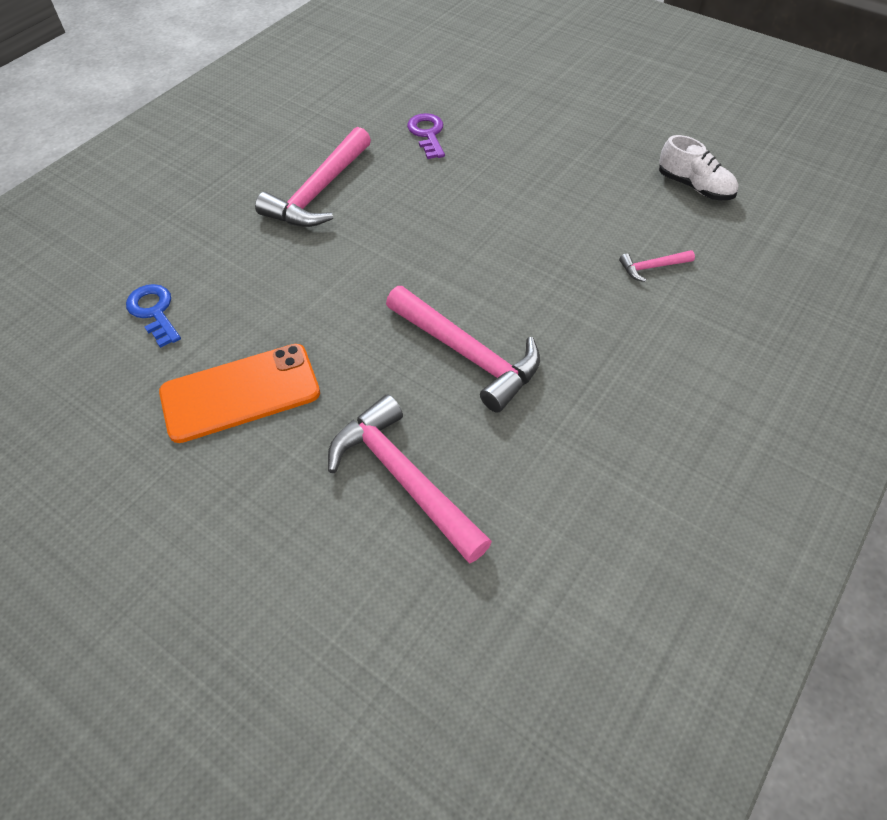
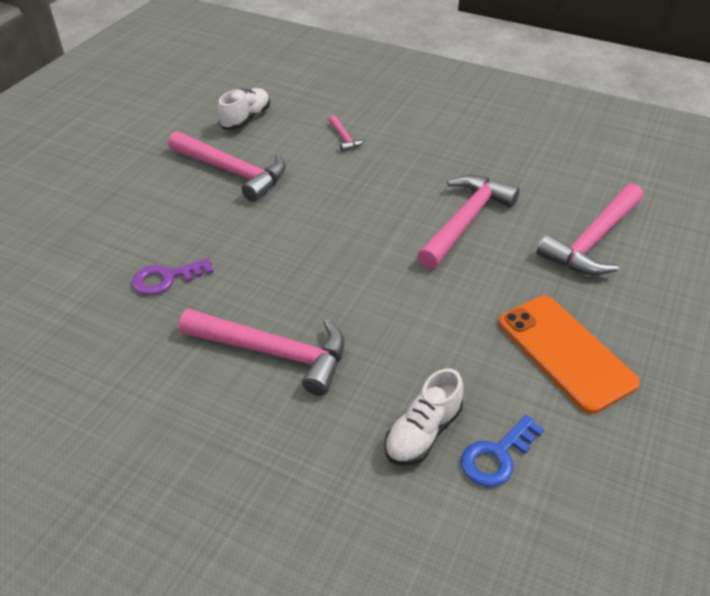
camera: 100 degrees left, 10 degrees down
none -> pink hammer [168,131,286,202]
none -> white shoe [384,369,463,465]

